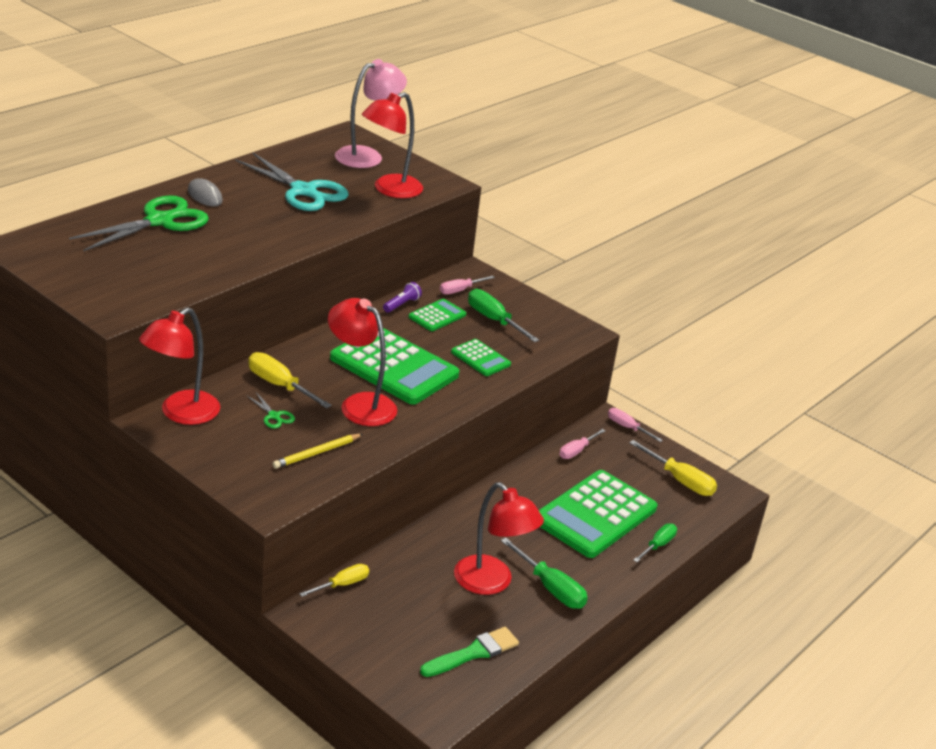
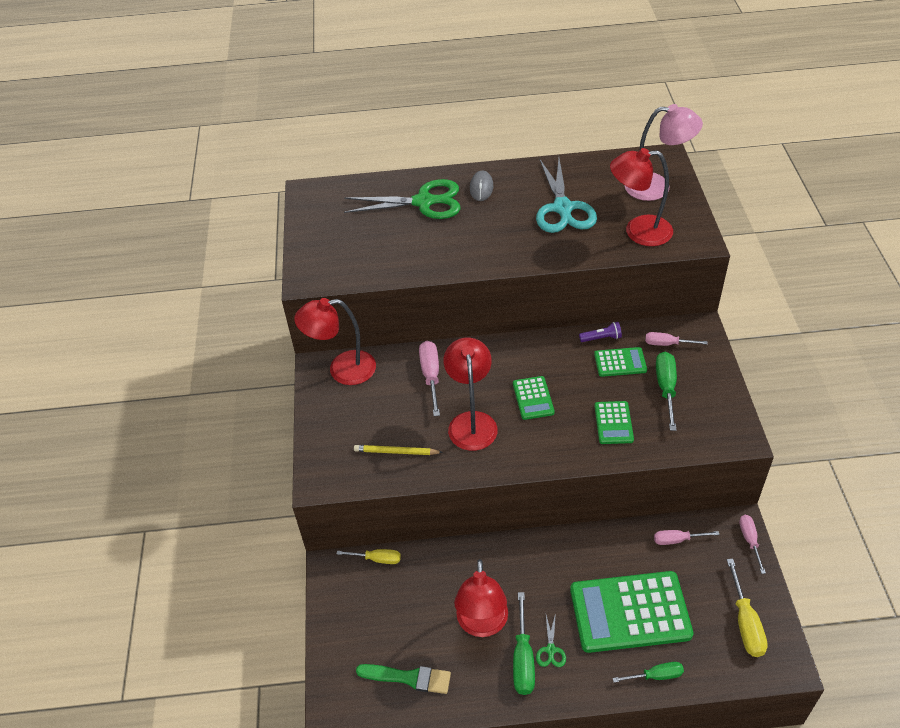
camera: 50 degrees right, 15 degrees up
green scissors [246,392,295,429] -> green scissors moved to [536,613,566,667]
yellow screwdriver [248,352,332,408] -> pink screwdriver [419,341,440,416]
green calculator [330,328,459,405] -> green calculator [513,376,555,420], size x0.48

